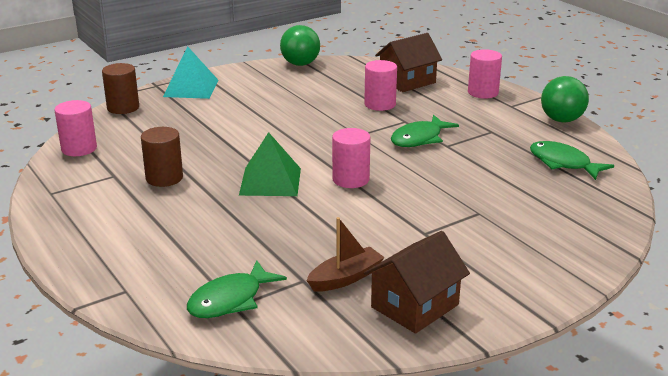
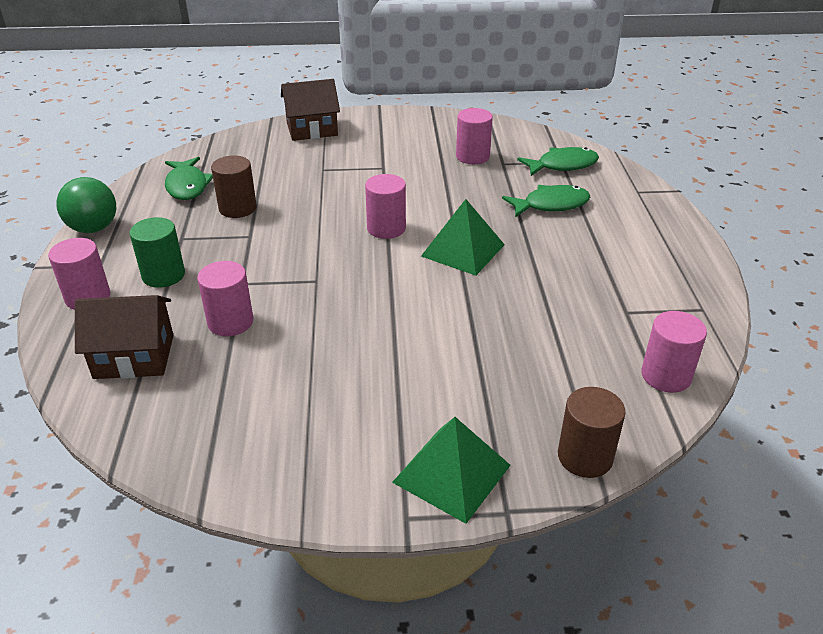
camera: 150 degrees left, 10 degrees up
brown cylinder [141,127,183,187] -> brown cylinder moved to [211,156,257,218]
turquoise pyramid [163,46,219,99] -> green pyramid [392,417,511,524]
green ball [280,25,320,66] -> none
brown boat [306,217,385,292] -> pink cylinder [456,108,493,164]
brown house [364,231,470,334] -> brown house moved to [281,79,340,141]
green fish [391,115,459,147] -> green fish moved to [502,185,590,218]
none -> green cylinder [129,217,185,288]

